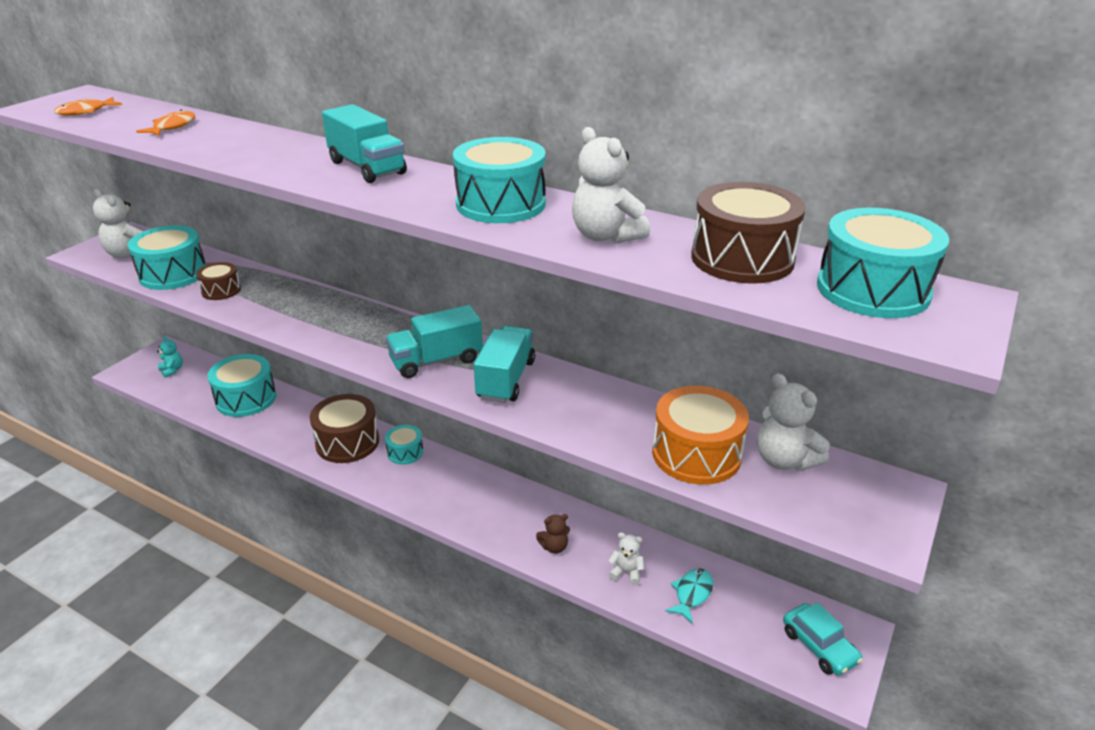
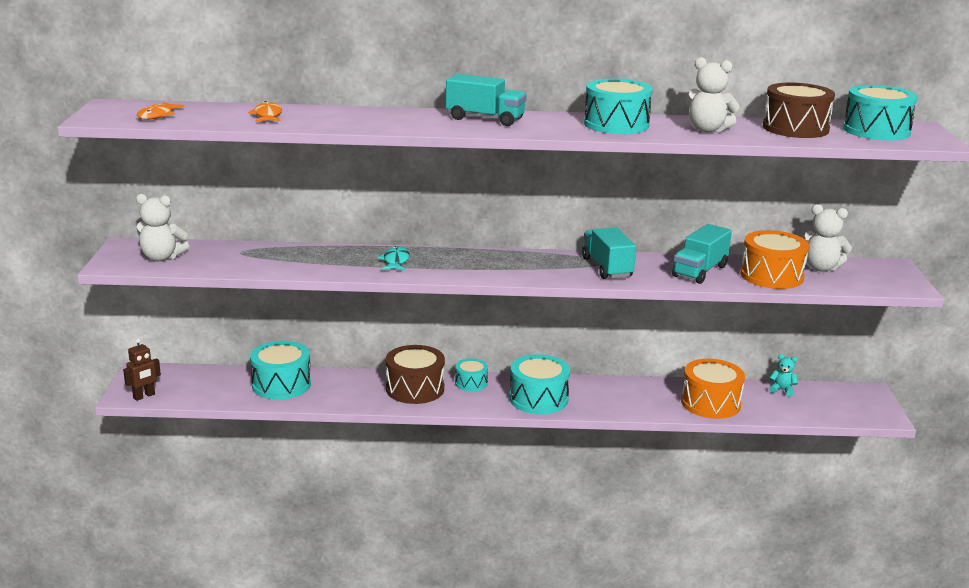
camera: 30 degrees left, 10 degrees down
turquoise drum [128,225,206,290] -> turquoise drum moved to [509,354,570,414]
turquoise teddy bear [157,336,183,378] -> turquoise teddy bear moved to [769,354,798,397]
brown drum [196,262,241,300] -> none
turquoise truck [386,305,483,378] -> turquoise truck moved to [672,224,732,284]
brown teddy bear [536,514,570,554] -> none
white teddy bear [608,532,644,585] -> orange drum [681,359,745,419]
turquoise fish [665,568,713,624] -> turquoise fish moved to [378,246,410,270]
turquoise car [783,603,863,676] -> none
none -> brown robot [123,338,161,401]

